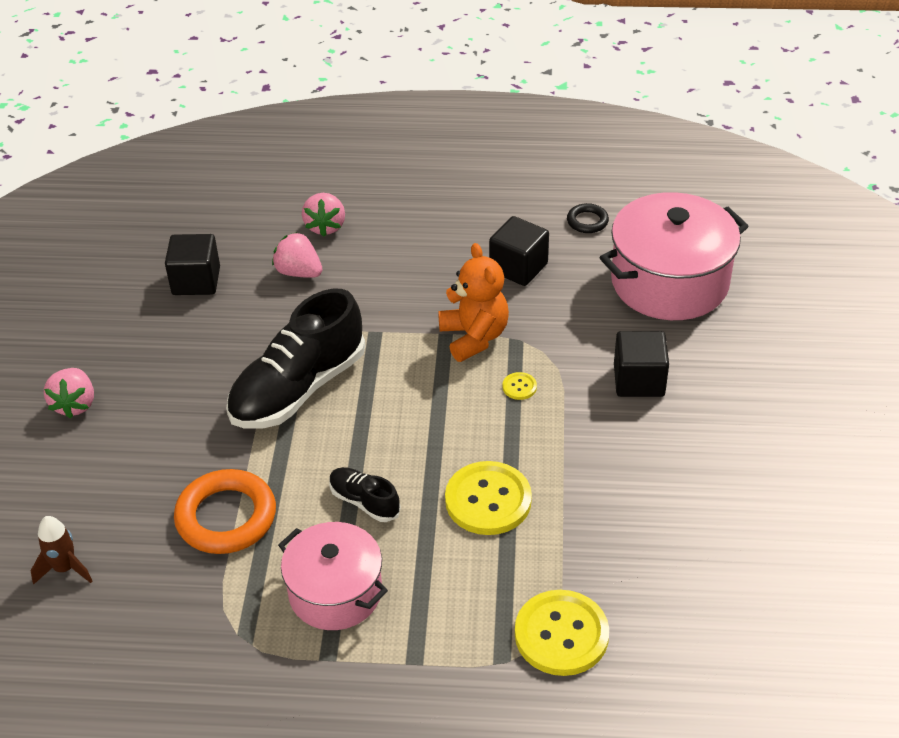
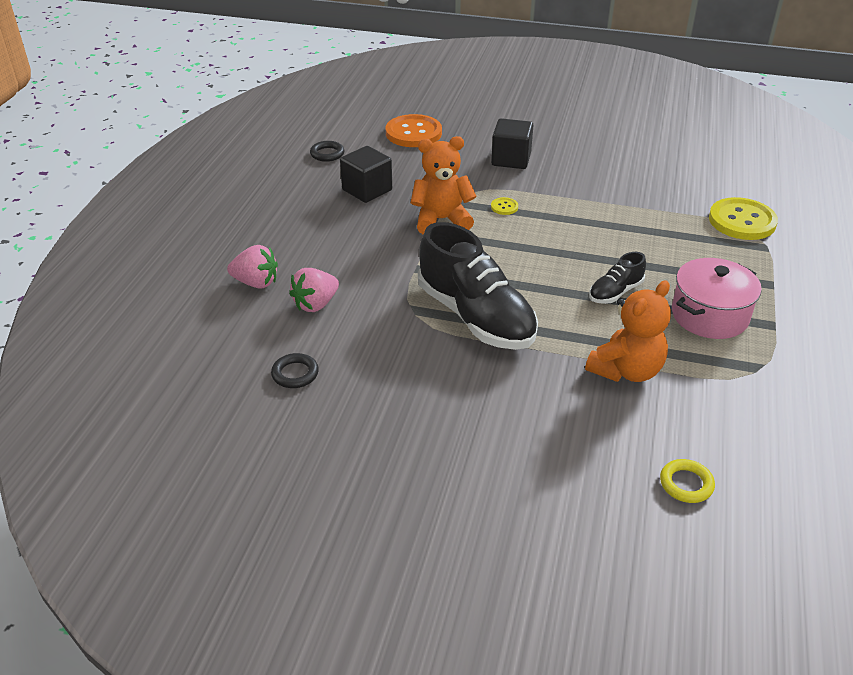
camera: 80 degrees left, 5 degrees down
brown rocket [31,516,92,585] -> yellow ring [660,459,715,503]
pink strawberry [44,368,94,418] -> none
black cube [165,234,220,295] -> black ring [271,353,319,388]
orange ring [174,469,276,554] -> orange teddy bear [585,280,671,382]
yellow button [445,461,532,535] -> none
pink pot [600,192,749,320] -> orange button [386,114,442,147]

